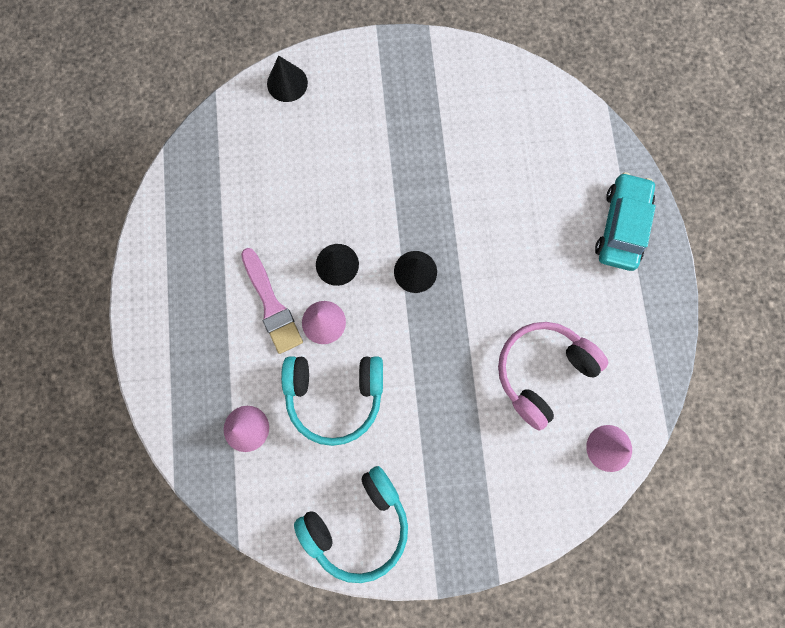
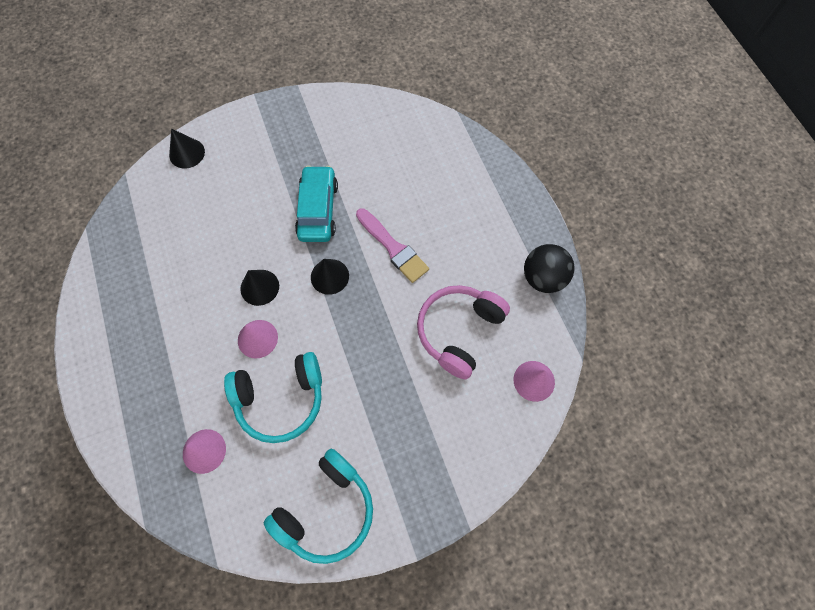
camera: 15 degrees left, 10 degrees down
pink brush [241,248,303,354] -> pink brush moved to [356,208,429,283]
turquoise car [595,172,656,271] -> turquoise car moved to [295,165,338,242]
none -> black ball [524,244,574,293]

